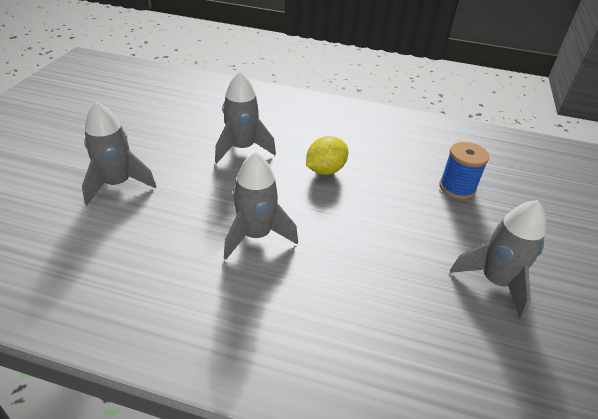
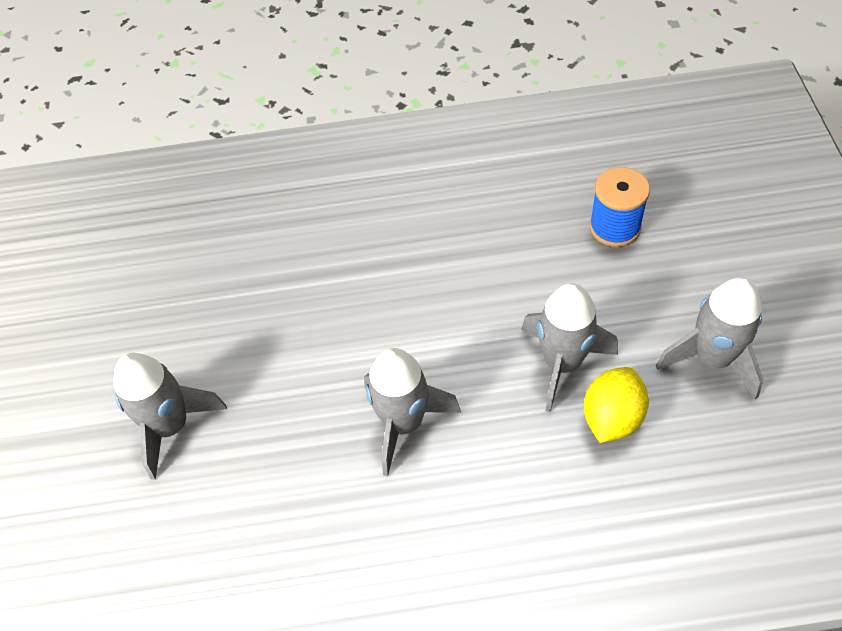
camera: 15 degrees left, 15 degrees up
grey rocket [215,72,276,163] -> grey rocket moved to [521,283,618,412]
yellow lemon [306,136,348,175] -> yellow lemon moved to [584,367,649,443]

